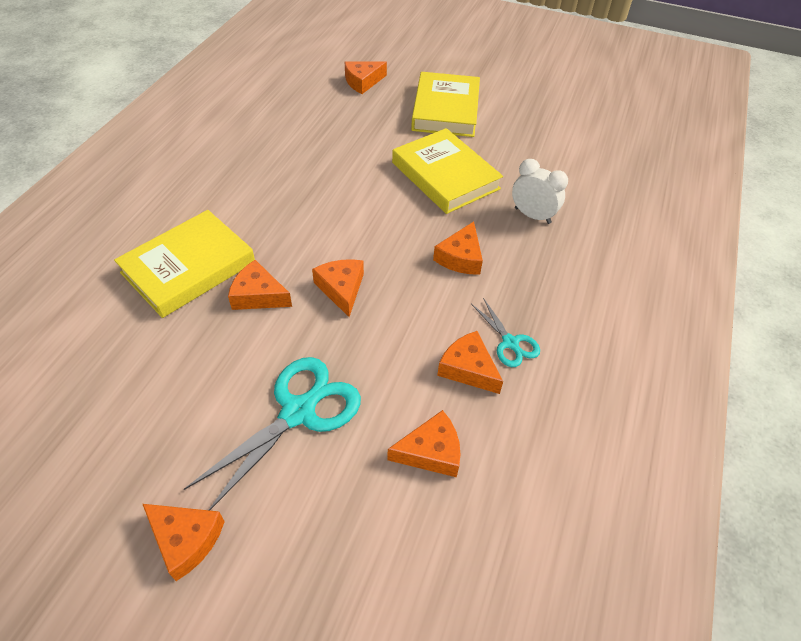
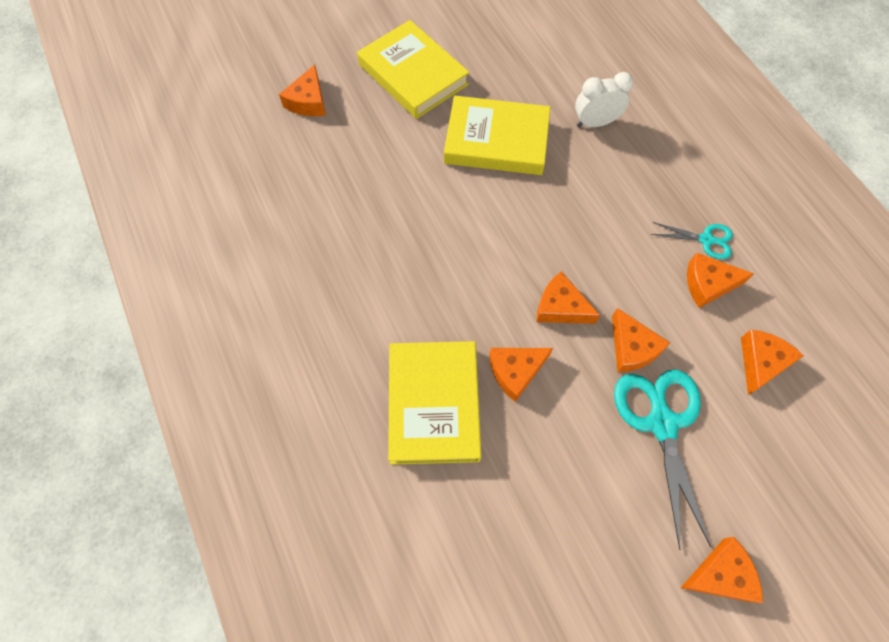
camera: 45 degrees left, 15 degrees up
orange cheese [433,222,483,275] -> orange cheese moved to [612,308,670,372]

